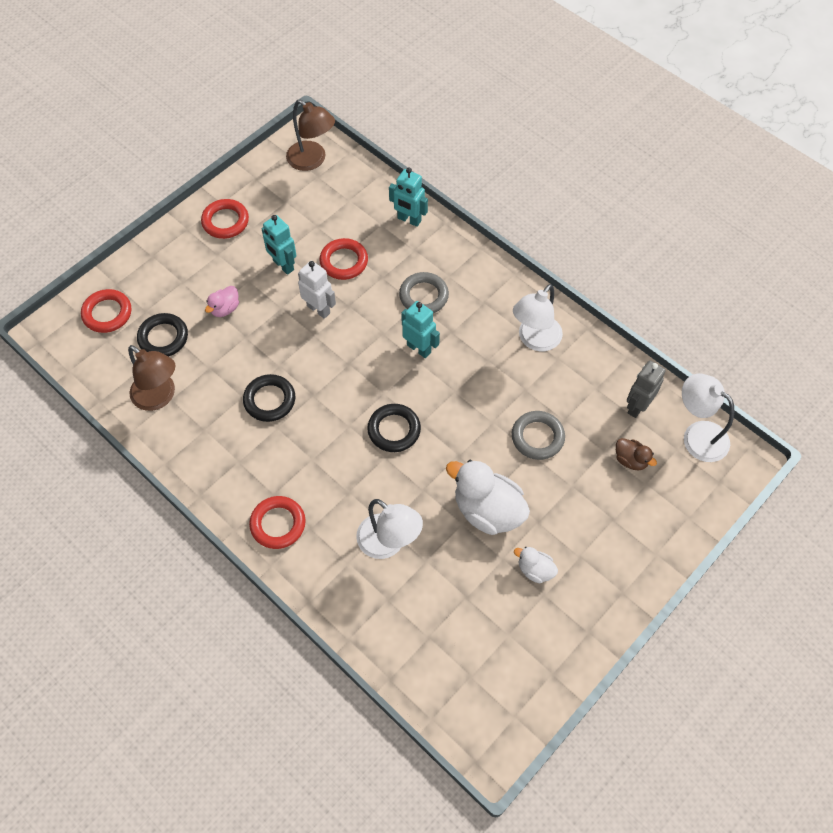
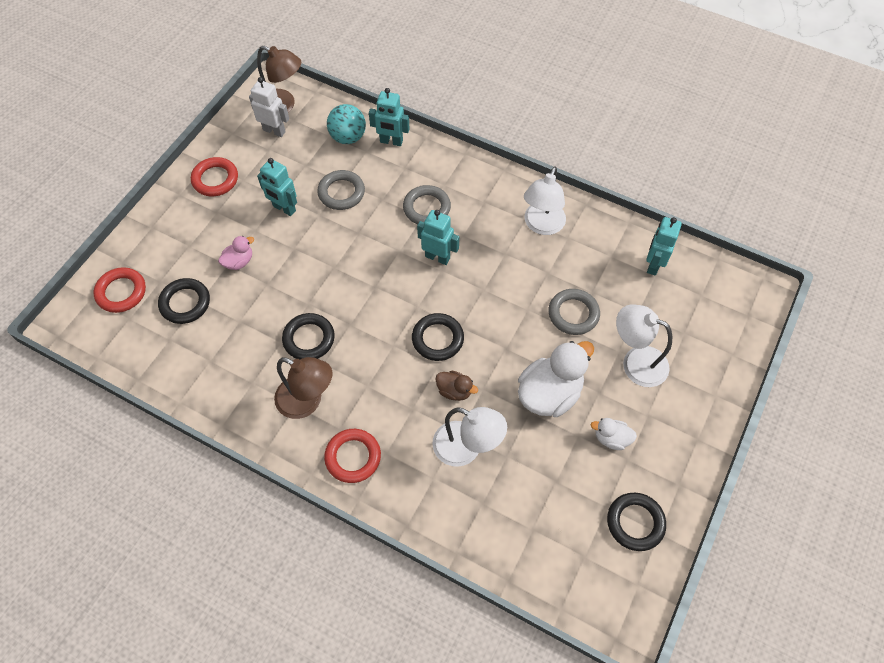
camera: 15 degrees left, 0 degrees up
brown lamp [128,345,175,411] -> brown lamp moved to [274,357,332,419]
pink duck [205,286,239,317] -> pink duck turned 150 degrees counterclockwise [218,236,254,270]
white robot [298,261,336,319] -> white robot moved to [249,77,289,137]
red ring [319,238,368,280] -> grey ring [317,170,365,210]
white duck [446,460,530,535] -> white duck turned 120 degrees clockwise [518,341,594,417]
brown duck [616,438,657,470] -> brown duck moved to [435,371,478,401]
grey robot [627,360,666,418] -> turquoise robot [646,217,682,276]
white lamp [682,373,734,462] -> white lamp moved to [616,304,672,387]
none -> turquoise ball [327,104,366,144]
none -> black ring [607,493,666,551]

